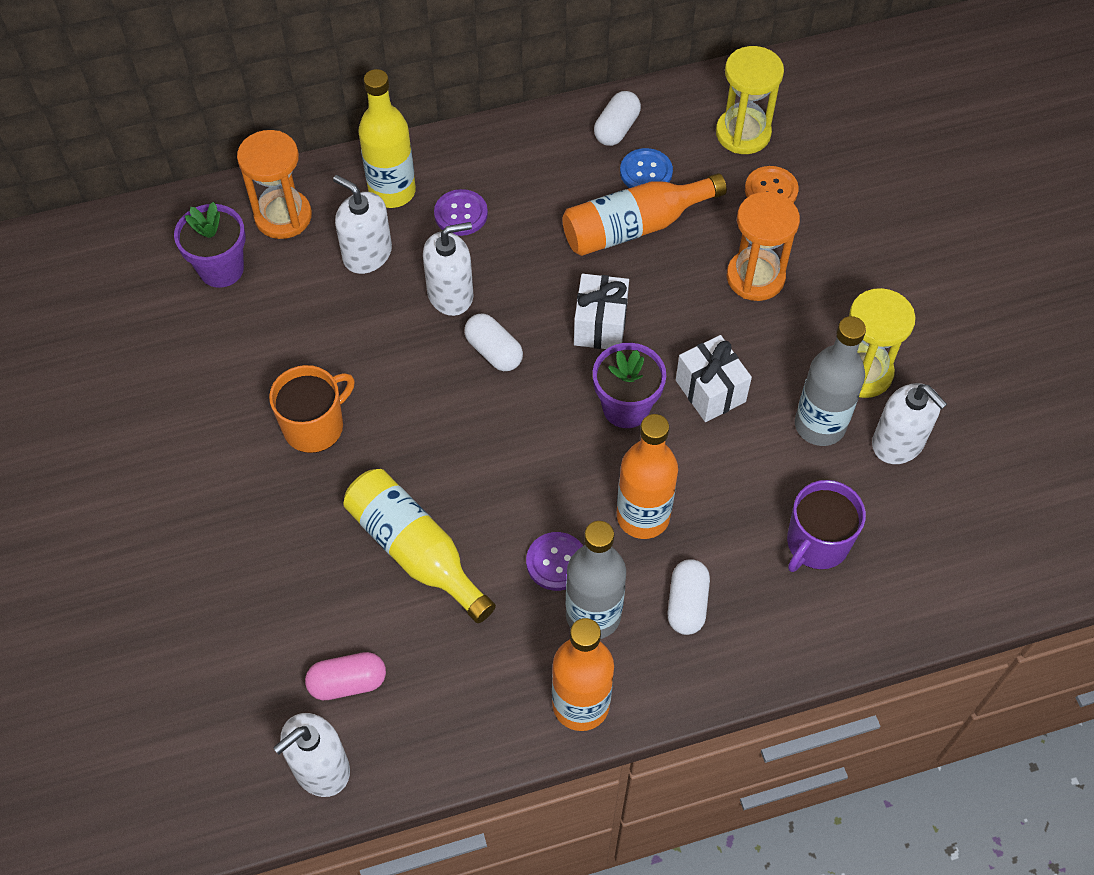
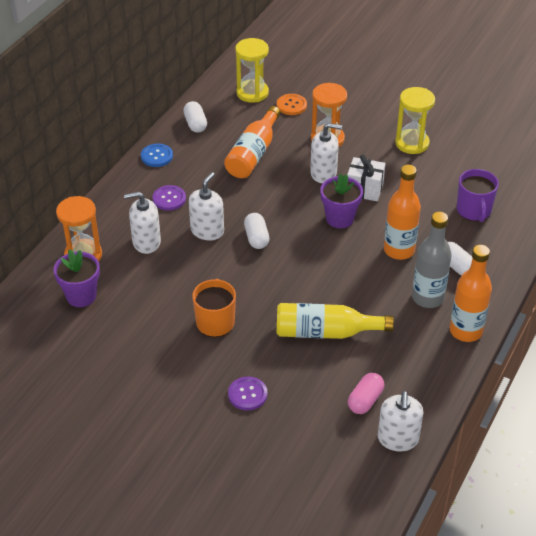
camera: 45 degrees left, 15 degrees down
yellow bottle [358,69,416,208] -> none
white capsule [464,314,523,371] -> white capsule turned 75 degrees clockwise [244,213,269,249]
purple button [526,532,583,591] -> purple button moved to [228,377,267,411]
white gift [574,274,629,349] -> none
blue button [620,148,673,188] -> blue button moved to [141,144,173,167]
grey bottle [795,316,866,446] -> none
white soap dispenser [872,383,947,464] -> white soap dispenser moved to [310,123,342,183]

